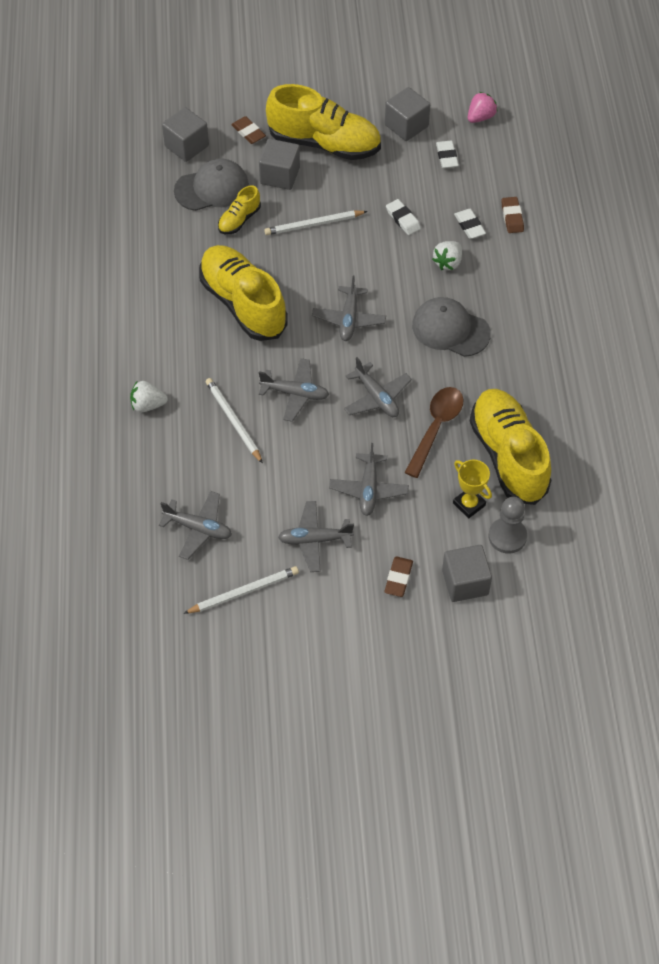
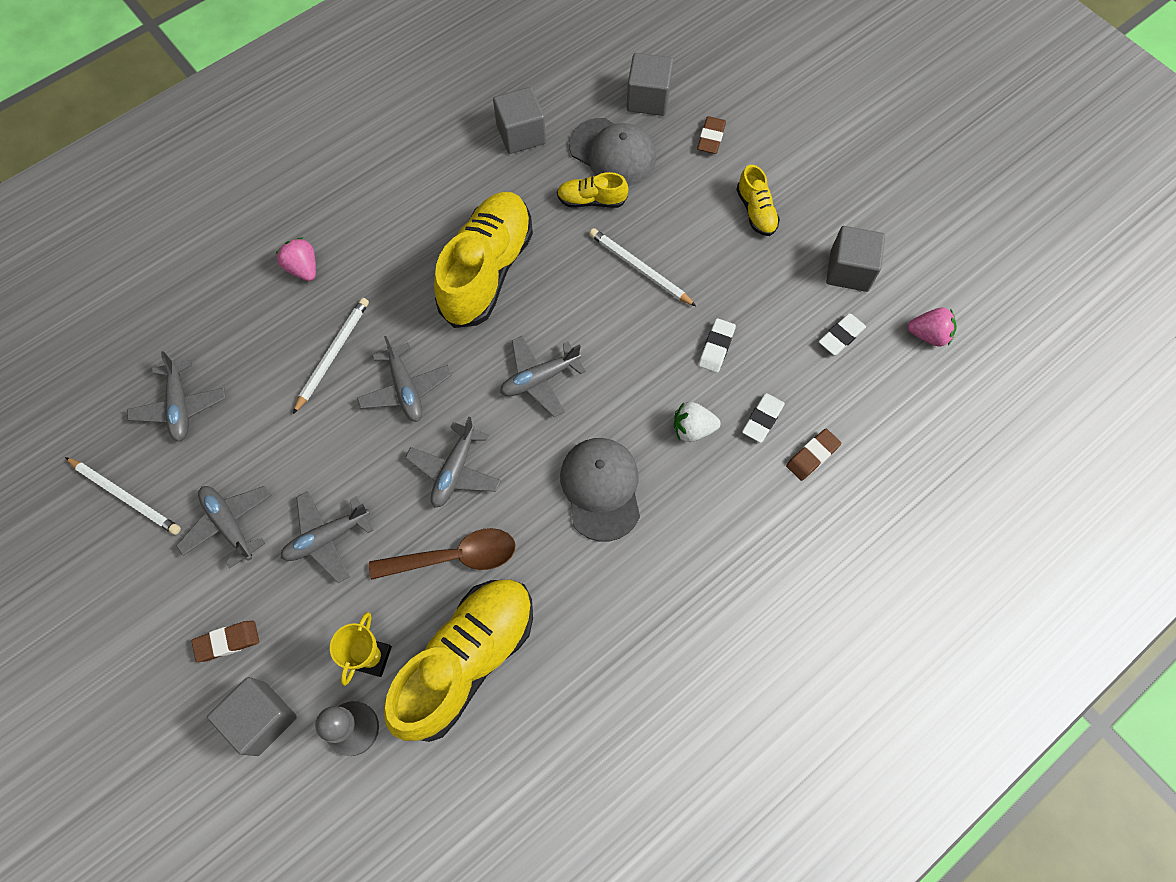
camera: 55 degrees right, 10 degrees up
white strawberry [130,381,168,412] -> pink strawberry [276,238,316,281]
grey cube [259,139,300,190] -> grey cube moved to [493,87,546,154]
yellow shoe [266,84,381,160] -> yellow shoe [736,165,780,236], size x0.47

